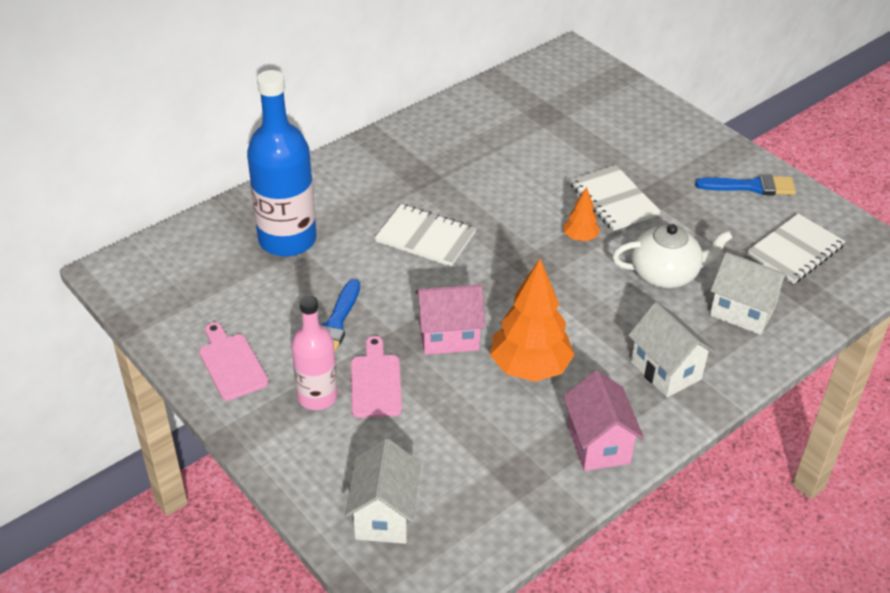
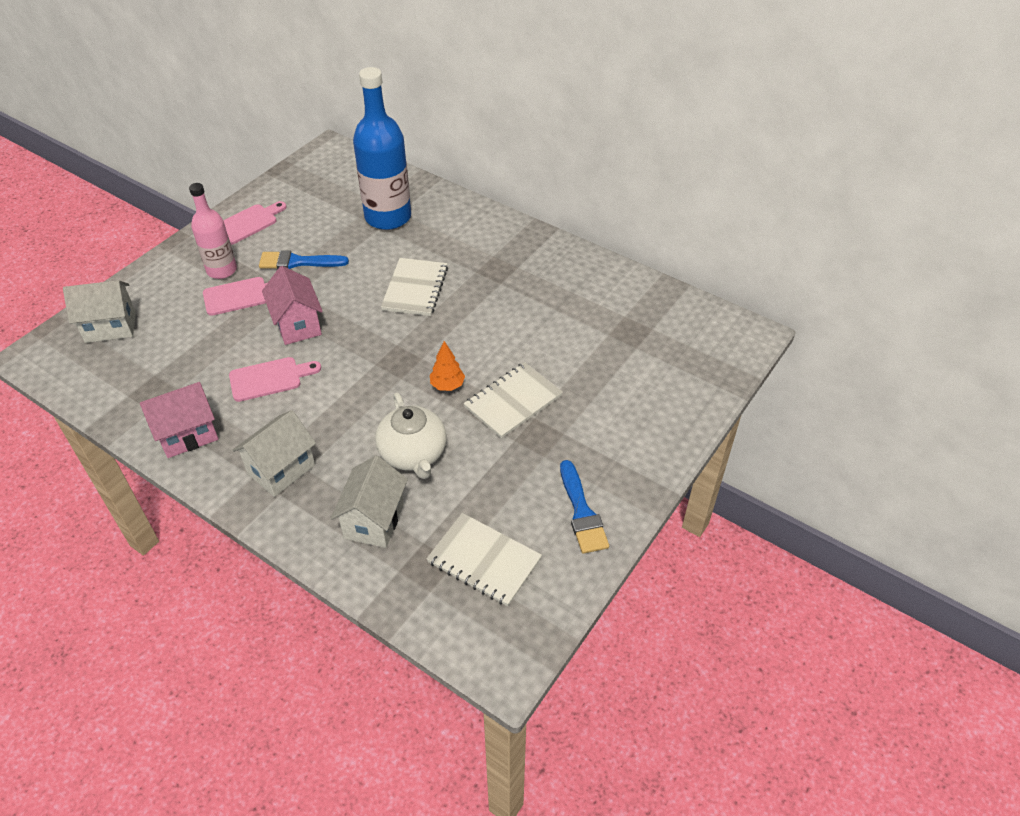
camera: 75 degrees right, 5 degrees up
orange tree [490,259,574,382] -> pink cutting board [229,357,321,402]

